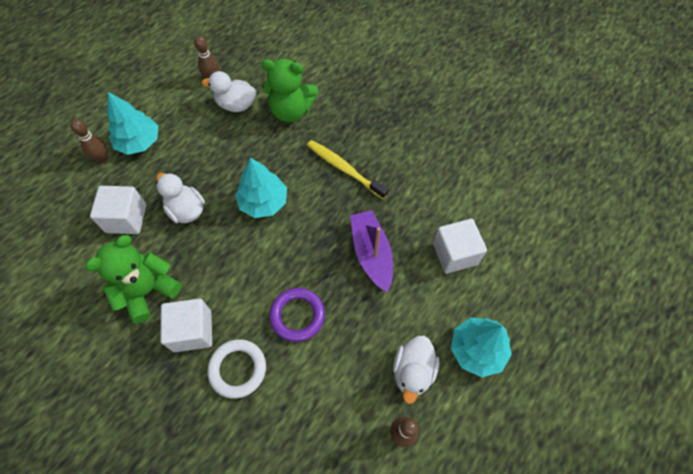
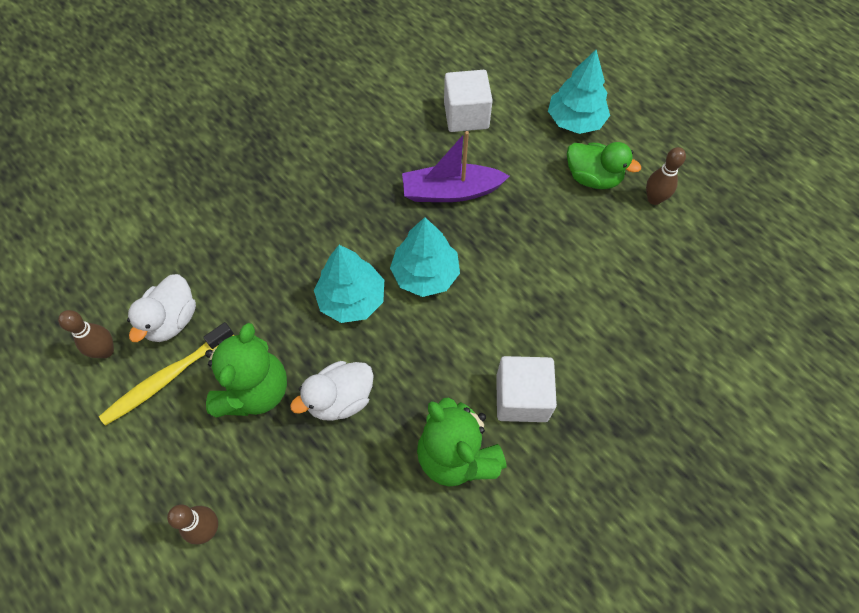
camera: 80 degrees left, 0 degrees up
white cube [90,186,146,234] -> none
turquoise tree [107,92,158,155] -> turquoise tree moved to [390,217,460,297]
white ring [207,339,266,399] -> none
green teddy bear [261,59,318,122] -> green teddy bear moved to [205,323,287,418]
purple ring [269,288,325,342] -> none
yellow toothbrush [307,140,389,199] -> yellow toothbrush moved to [99,322,234,426]
white duck [393,336,439,404] -> green duck [567,142,641,189]

